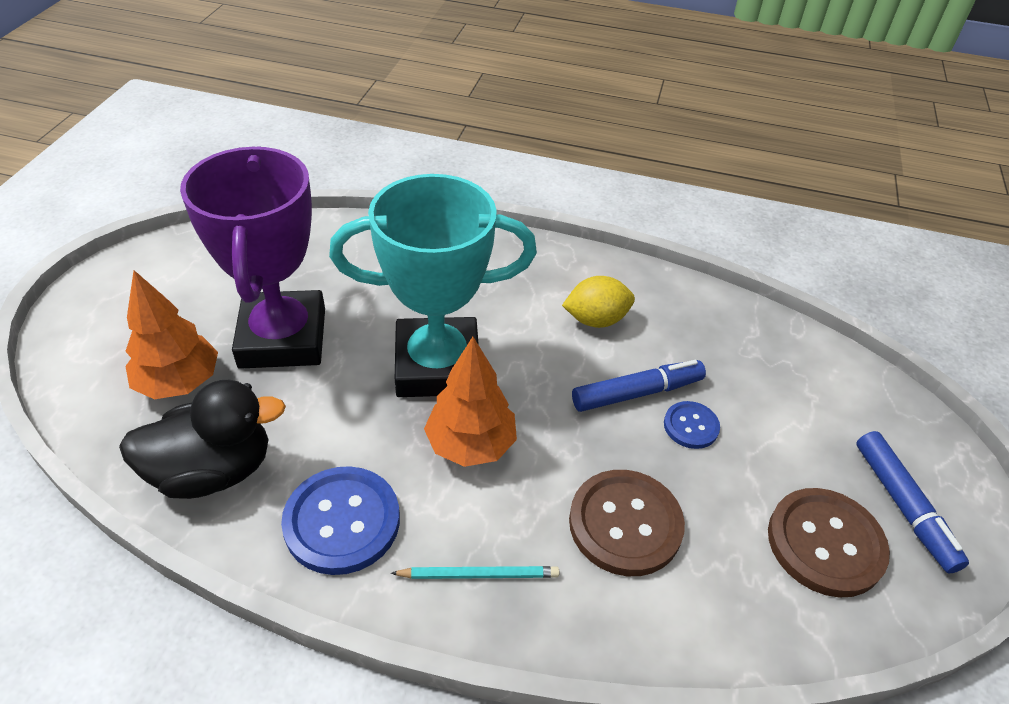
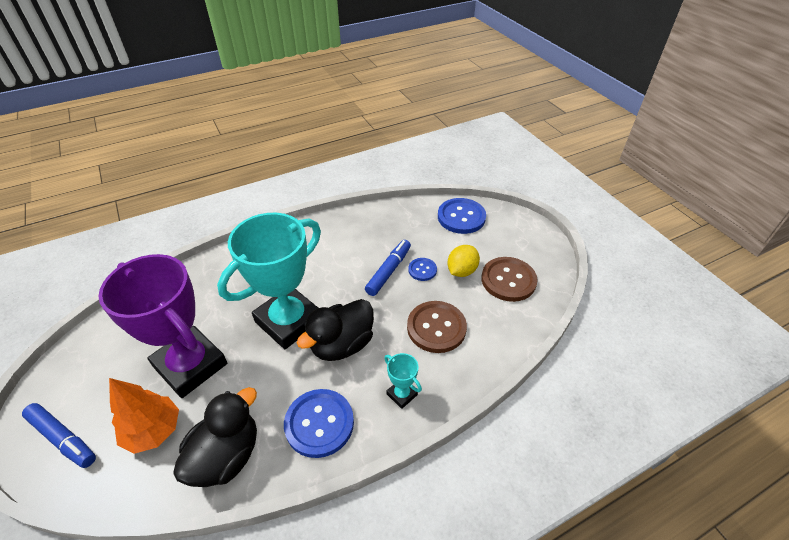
camera: 40 degrees left, 0 degrees up
turquoise pencil [391,566,559,579] -> turquoise trophy [384,353,422,409]
orange tree [424,337,517,467] -> black duck [297,299,374,361]
yellow lemon [562,276,635,328] -> yellow lemon moved to [447,245,480,277]
blue marker [856,431,969,574] -> blue marker moved to [22,403,96,468]
none -> blue button [438,198,486,234]

